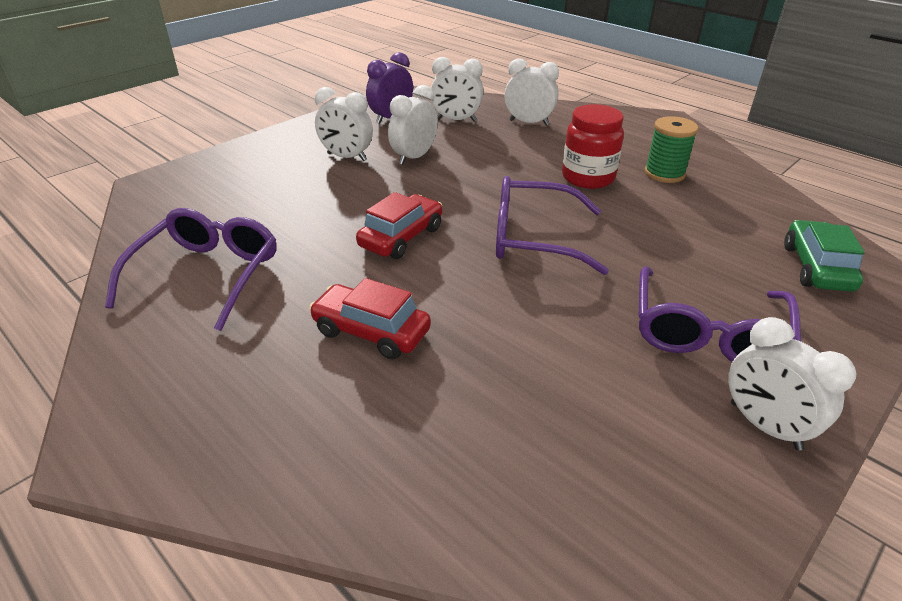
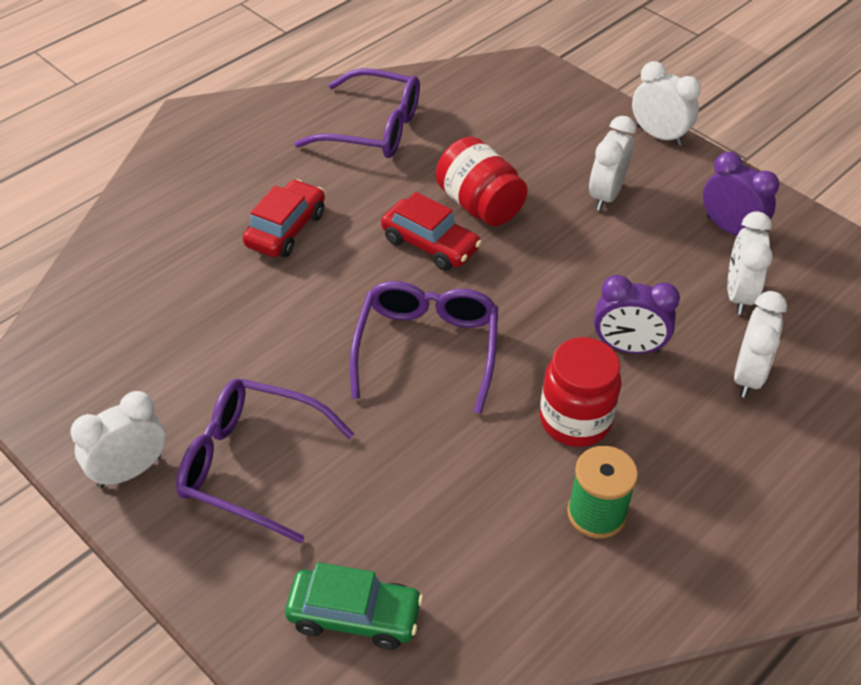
camera: 90 degrees right, 10 degrees up
white clock [388,85,438,165] -> white clock moved to [632,61,701,146]
none -> red jar [436,137,528,226]
none -> purple clock [594,275,680,354]

